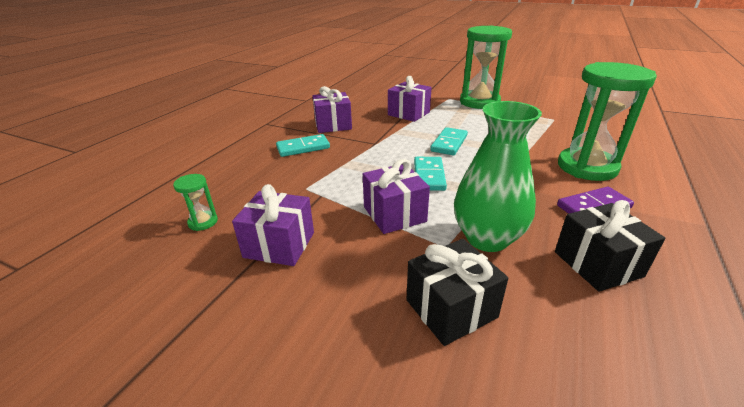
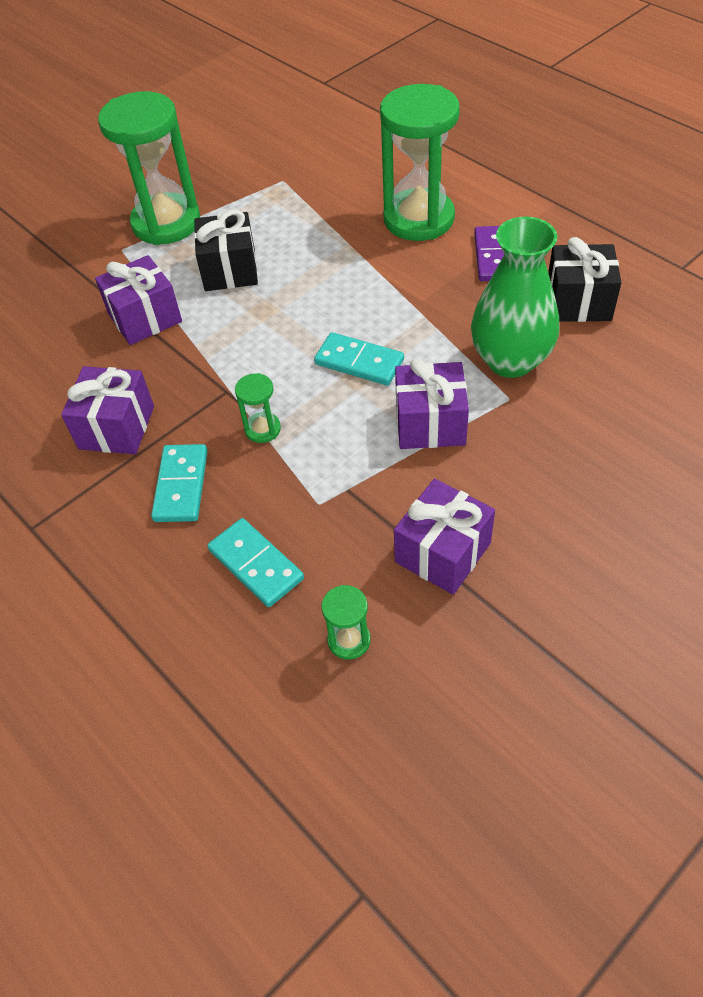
camera: 65 degrees left, 20 degrees up
black gift [406,239,508,346] -> black gift moved to [194,209,258,291]
turquoise domino [430,127,468,155] -> turquoise domino moved to [207,518,304,607]
none -> green hourglass [235,373,281,443]

